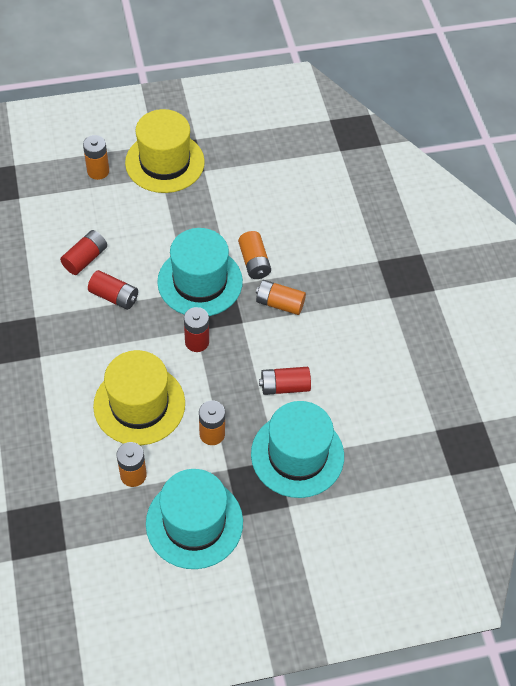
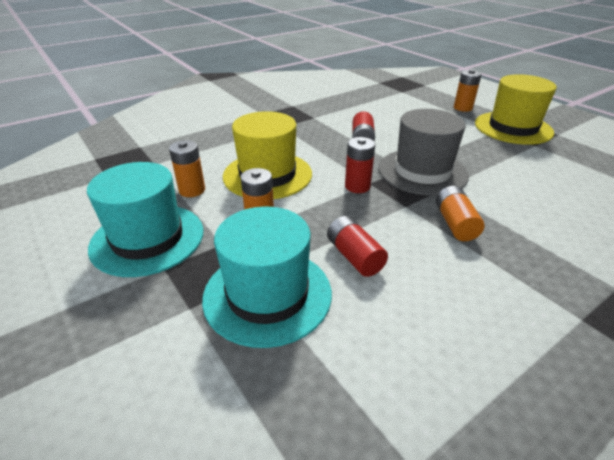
camera: 70 degrees right, 20 degrees down
red battery [60,230,107,275] -> none
turquoise hat [157,228,243,316] -> grey hat [379,109,469,196]
orange battery [238,231,271,279] -> none

